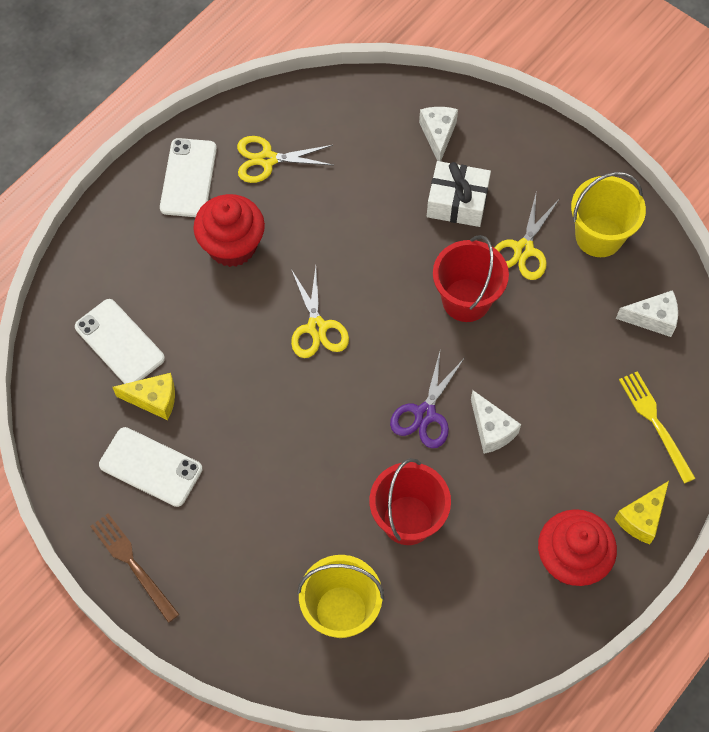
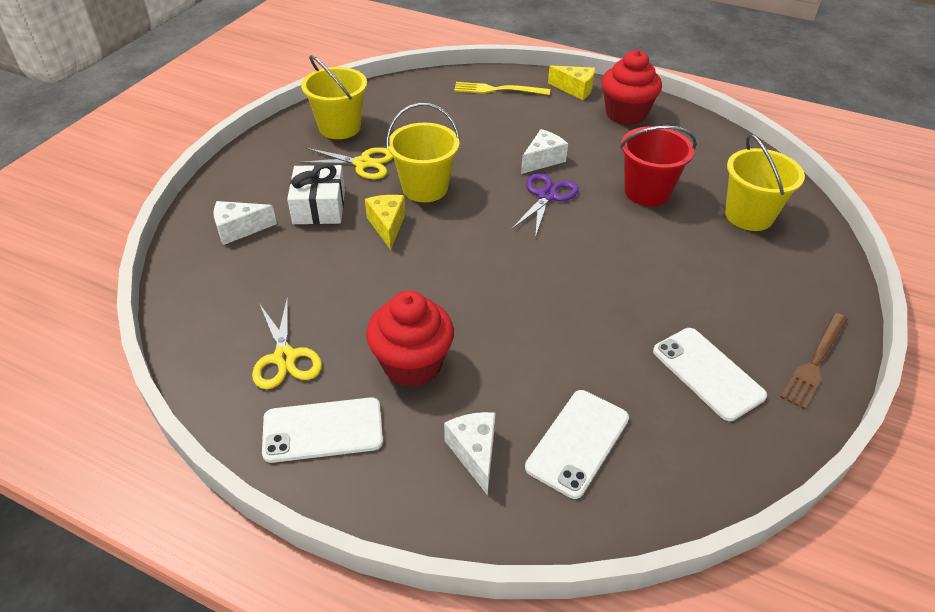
camera: 105 degrees left, 20 degrees down
white phone [99,427,202,507] -> white phone turned 45 degrees counterclockwise [653,328,767,421]
yellow cheese [112,373,175,420] -> yellow cheese moved to [365,195,406,250]
yellow scissors [291,267,349,358] -> none
purple scissors [390,352,464,448] -> purple scissors turned 75 degrees counterclockwise [512,173,579,237]
red bucket [433,235,509,322] -> yellow bucket [386,103,460,202]
white cheese [616,290,678,337] -> white cheese moved to [444,412,495,496]
yellow fork [619,371,696,484] -> yellow fork turned 45 degrees clockwise [454,82,550,95]

